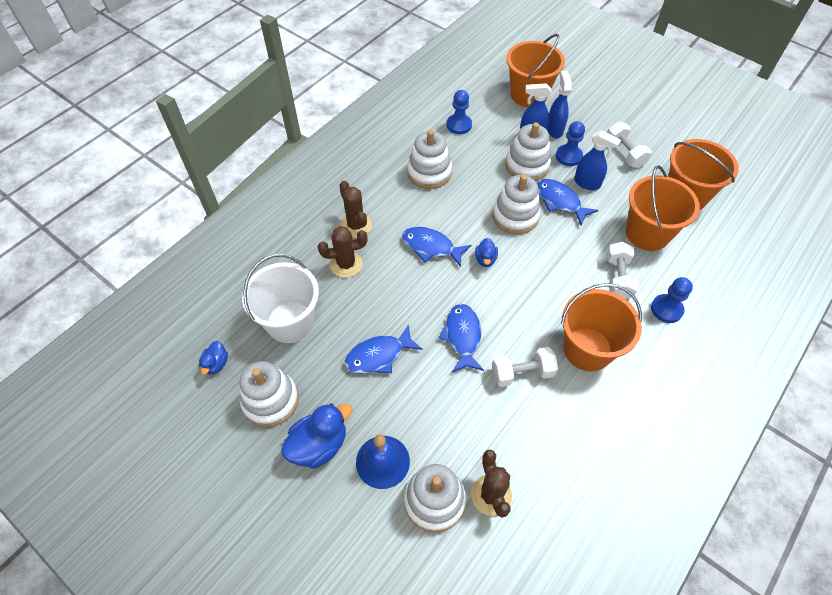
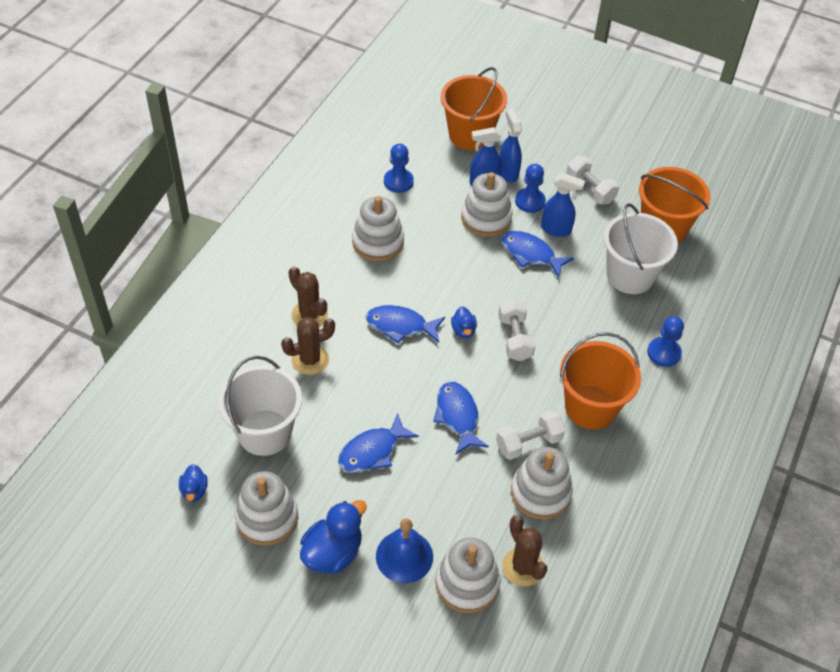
camera: 15 degrees left, 5 degrees down
white stacking toy [492,175,541,234] -> white stacking toy moved to [511,447,573,520]
white dumbbell [606,242,639,299] -> white dumbbell moved to [498,298,535,361]
orange bucket [626,165,700,251] -> white bucket [604,203,678,294]

